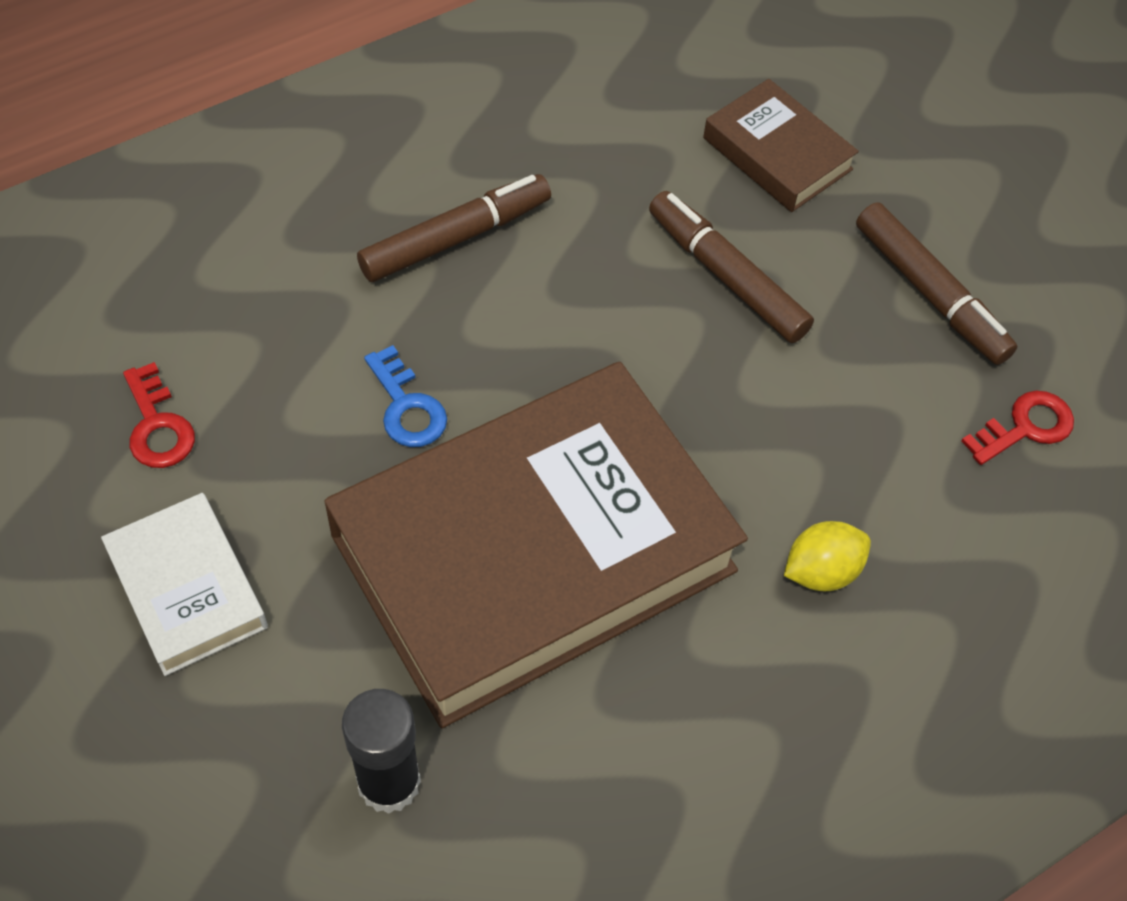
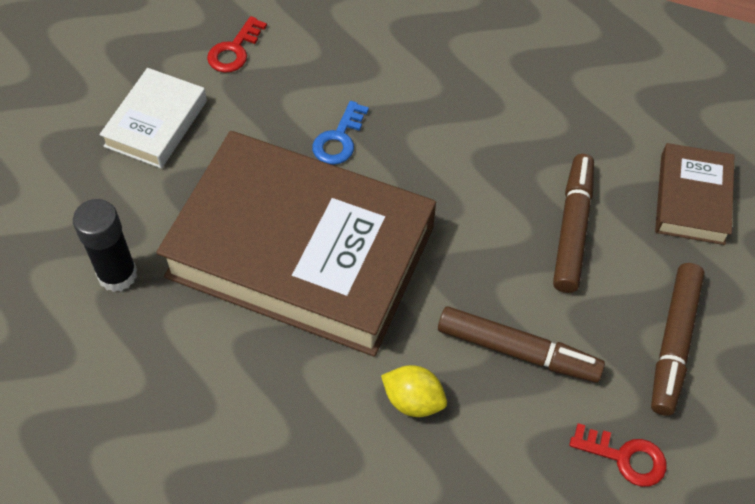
camera: 55 degrees right, 0 degrees up
brown marker [357,174,551,282] -> brown marker moved to [438,306,605,383]

